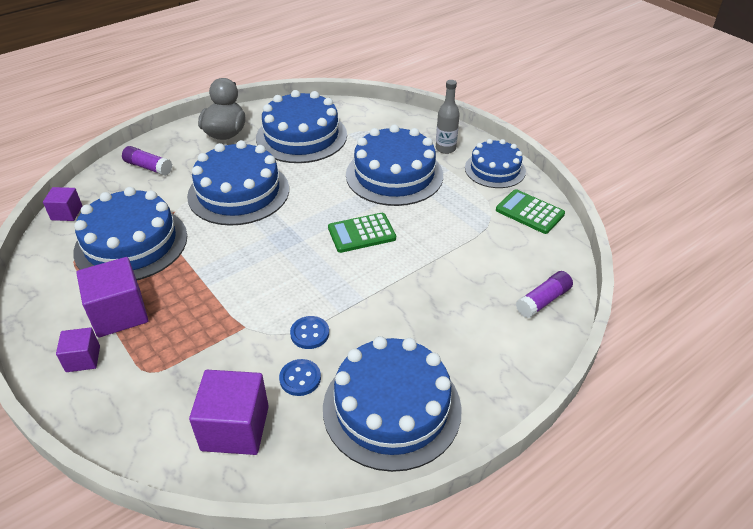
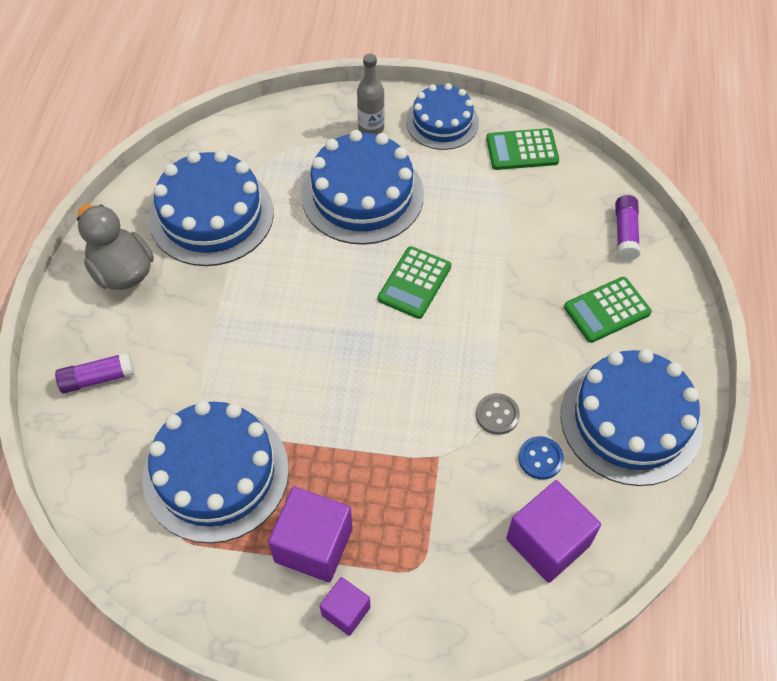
camera: 45 degrees left, 15 degrees up
purple cube [43,187,82,221] -> none
blue cake [187,140,289,226] -> none
blue button [290,316,329,349] -> grey button [476,393,520,435]
none -> green calculator [564,277,652,343]

